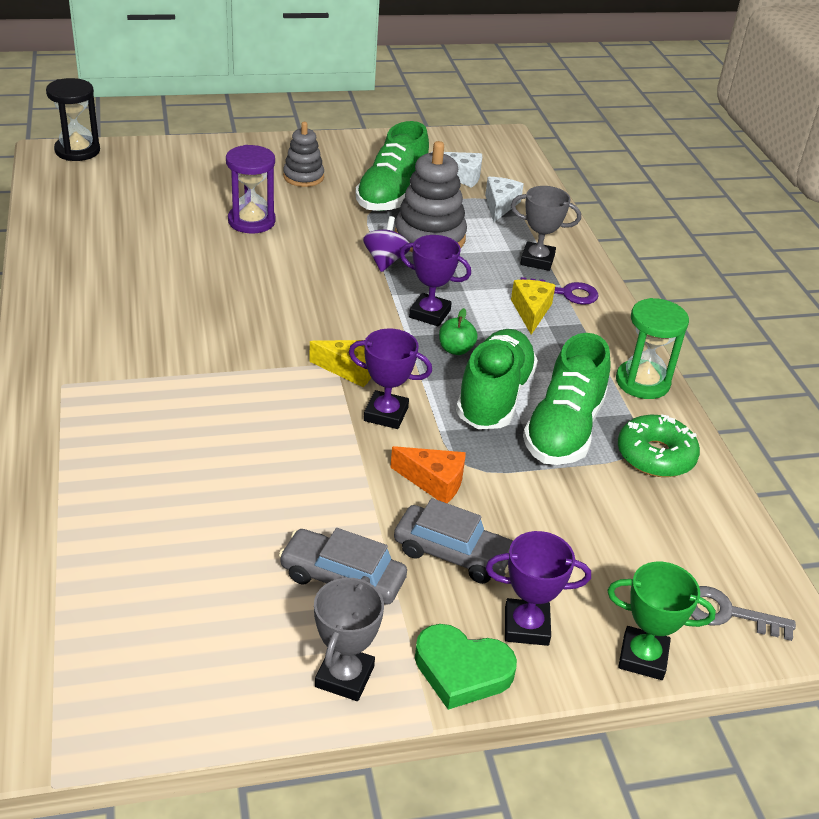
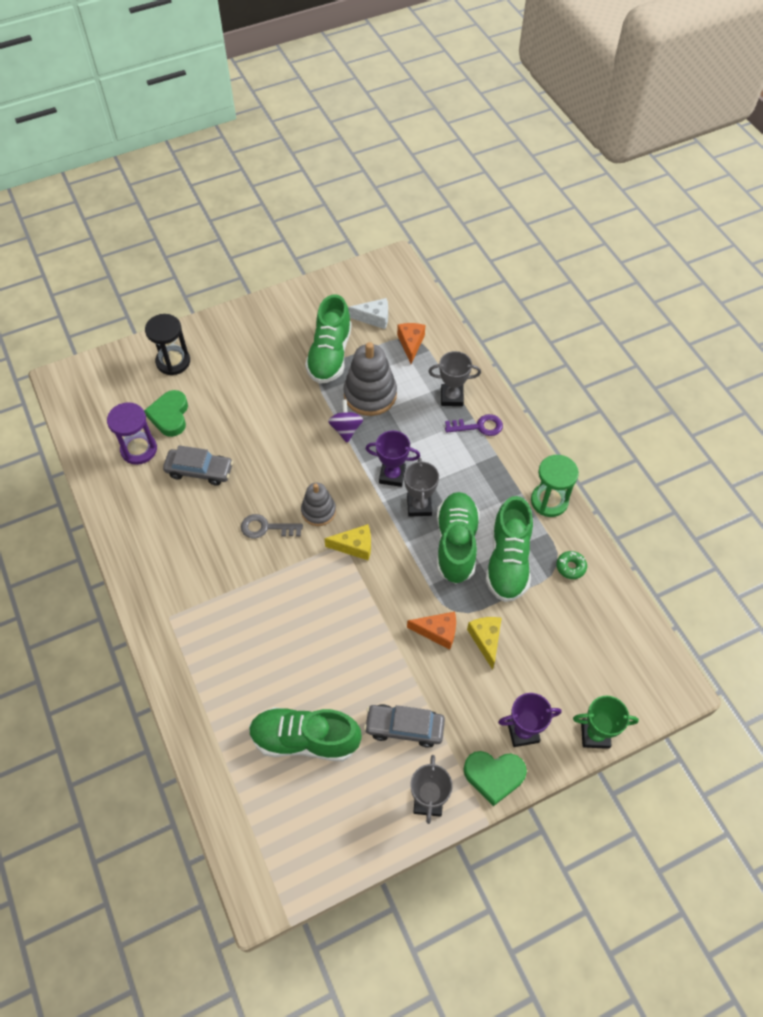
camera: 10 degrees left, 20 degrees up
black hourglass [46,78,100,161] -> black hourglass moved to [145,314,190,375]
purple hourglass [226,145,276,233] -> purple hourglass moved to [107,402,157,465]
grey stacking toy [283,122,324,187] -> grey stacking toy moved to [301,483,336,526]
purple trophy [349,329,432,429] -> none
grey car [394,498,513,584] -> grey car moved to [163,445,233,486]
green apple [439,308,478,355] -> grey trophy [404,458,439,517]
white cheese [485,177,524,223] -> orange cheese [397,323,425,364]
yellow cheese [511,280,556,335] -> yellow cheese moved to [467,617,502,670]
green donut [618,414,700,477] -> green donut [556,551,587,579], size x0.57
grey key [691,586,796,641] -> grey key moved to [241,514,303,538]
none -> green heart [144,390,188,437]
none -> green shoe [249,707,362,761]

